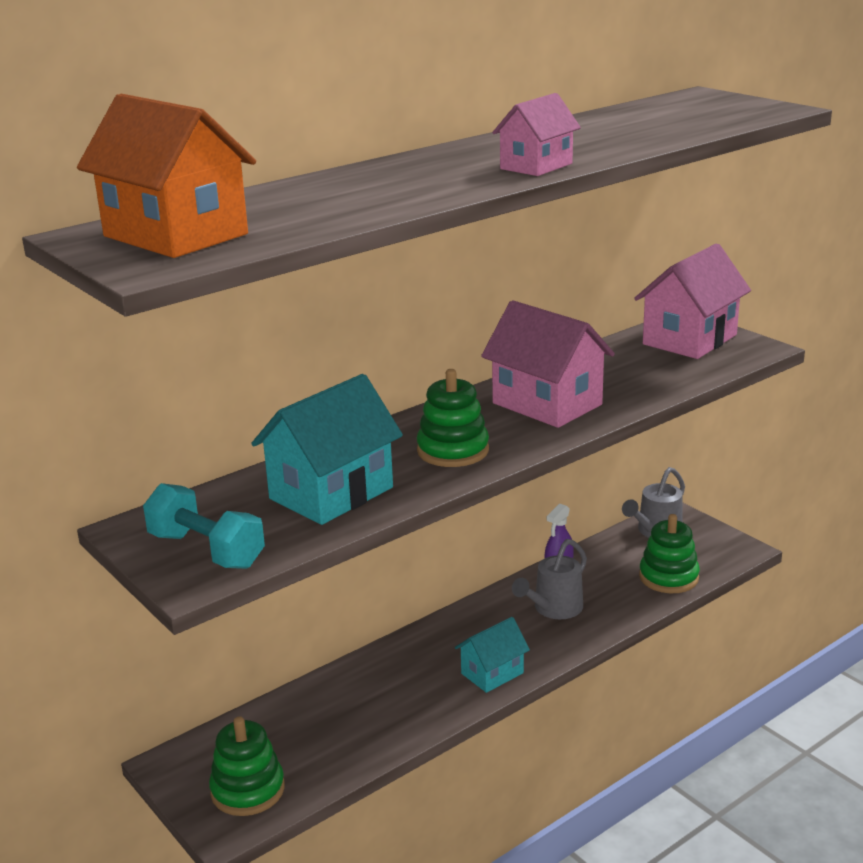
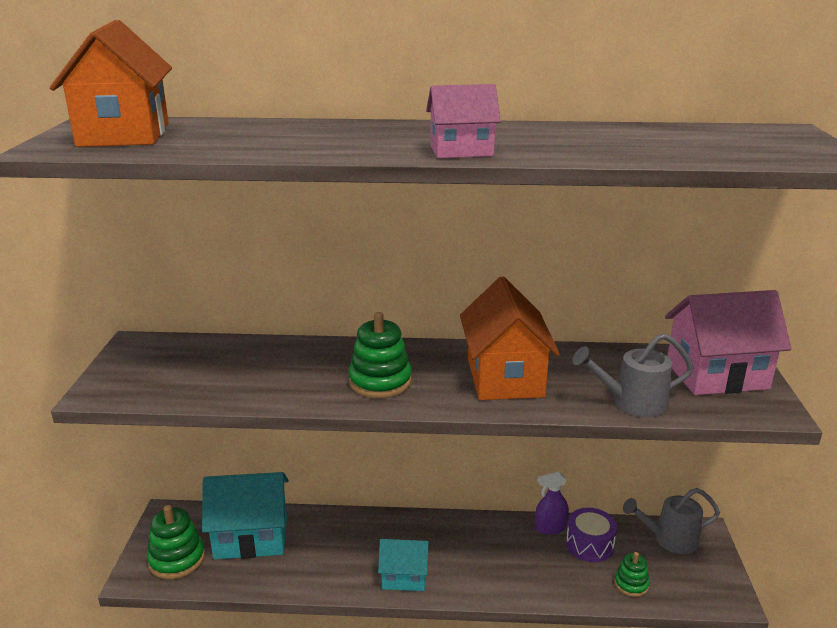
camera: 40 degrees right, 0 degrees up
turquoise dumbbell [143,483,265,569] -> none
turquoise house [251,374,403,525] -> turquoise house moved to [202,472,288,560]
pink house [481,300,615,428] -> orange house [460,277,560,400]
grey watering can [512,539,587,619] -> grey watering can moved to [573,333,694,417]
green stacking toy [639,514,700,593] -> green stacking toy [614,552,650,597], size x0.59
none -> purple drum [566,508,617,562]

